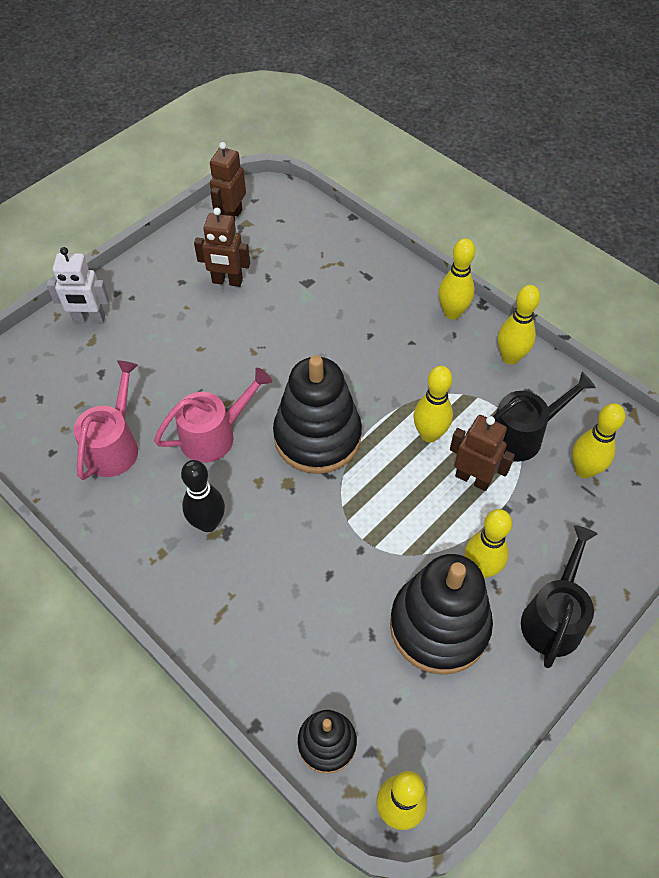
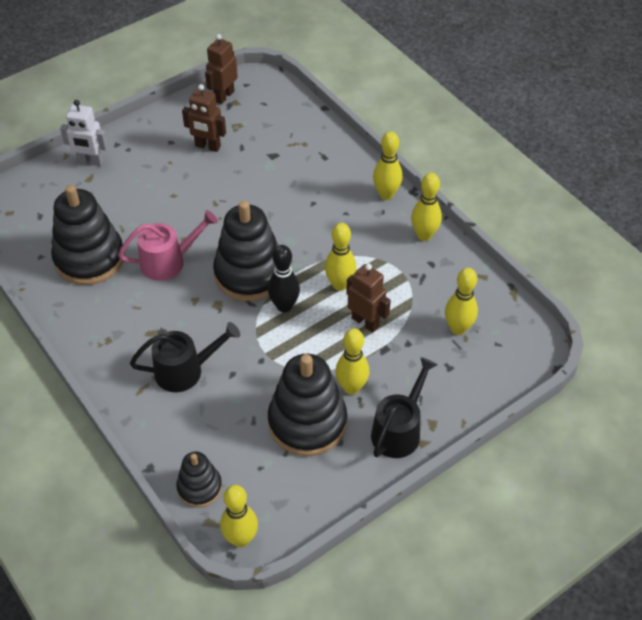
camera: 10 degrees right, 5 degrees down
pink watering can [74,360,138,480] -> black stacking toy [51,185,125,285]
black bowling pin [181,460,225,532] -> black bowling pin moved to [268,245,300,312]
black watering can [493,372,596,462] -> black watering can moved to [130,322,240,392]

